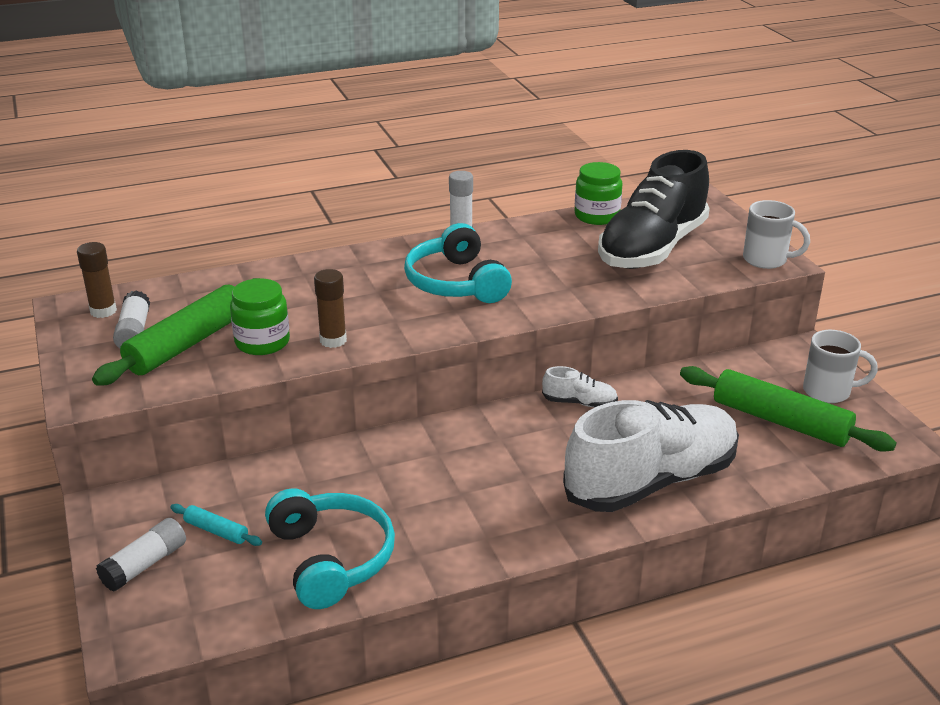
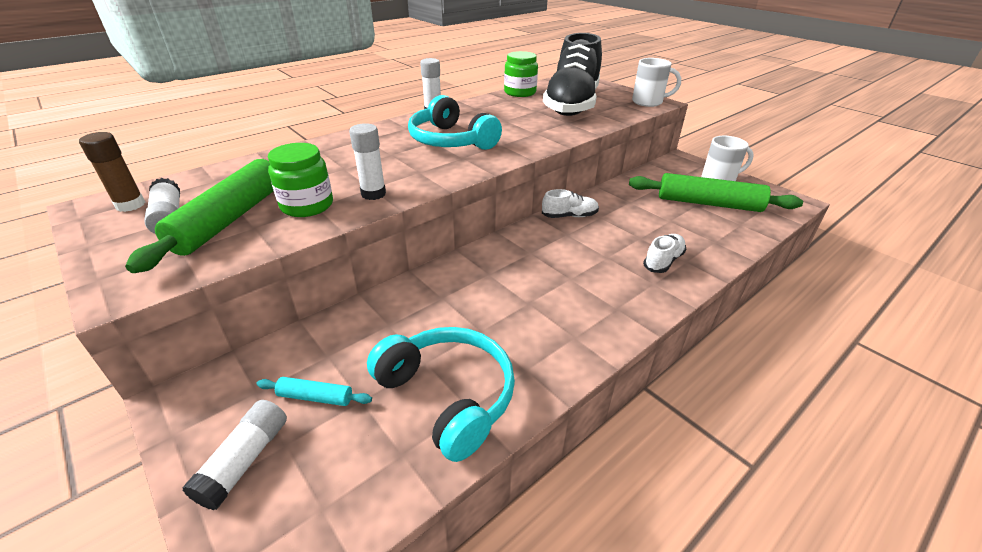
camera: 20 degrees left, 5 degrees up
brown glue stick [314,269,347,348] -> white glue stick [349,123,386,200]
white shoe [563,400,739,512] -> white shoe [643,234,686,273], size x0.40

